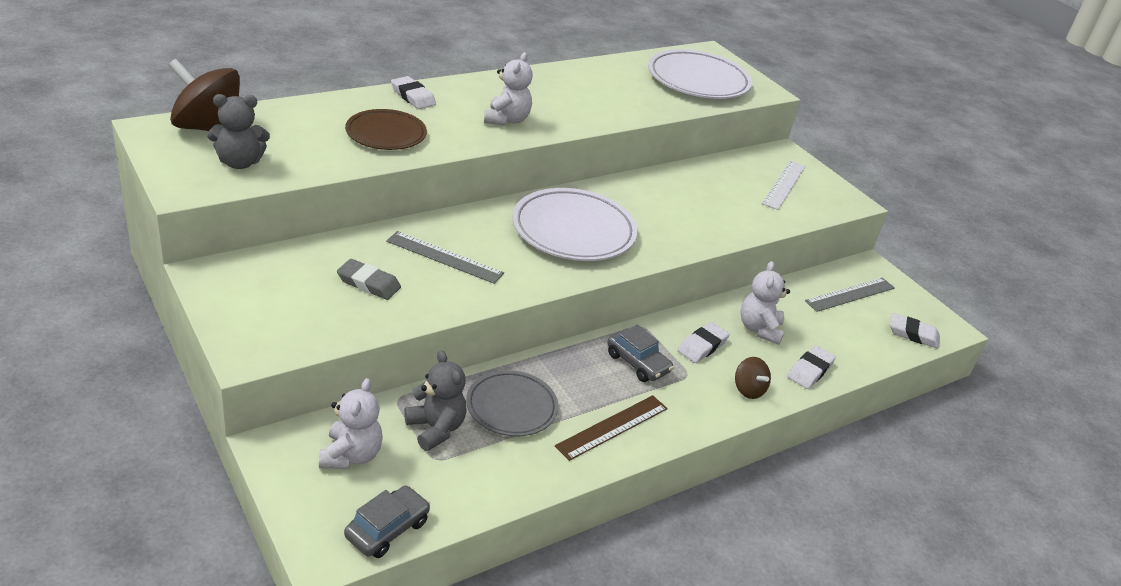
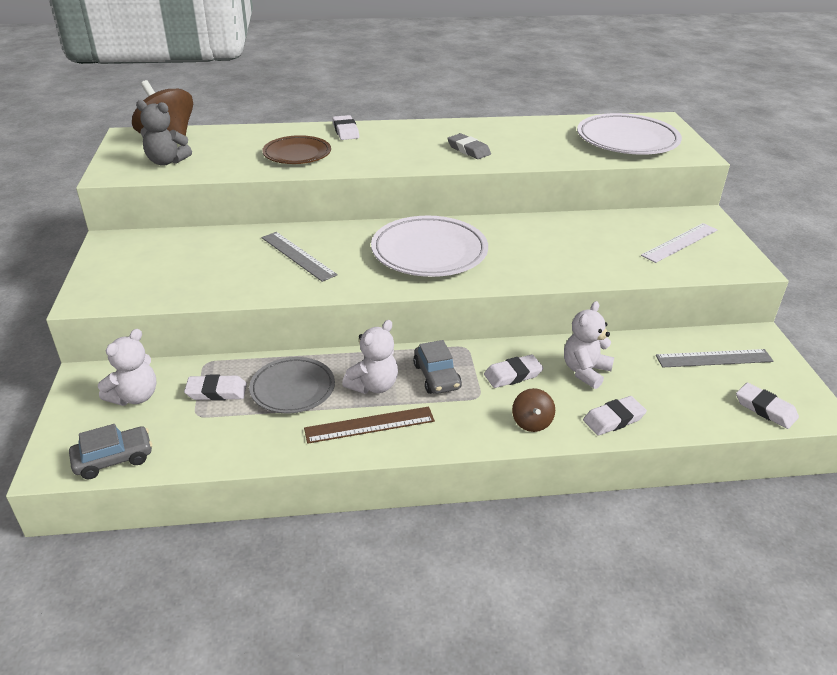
camera: 30 degrees right, 0 degrees up
grey eraser [337,259,401,300] -> grey eraser moved to [447,133,491,159]
grey teddy bear [404,350,467,451] -> white eraser [184,374,247,401]
white teddy bear [484,52,533,126] -> white teddy bear moved to [342,320,398,394]

